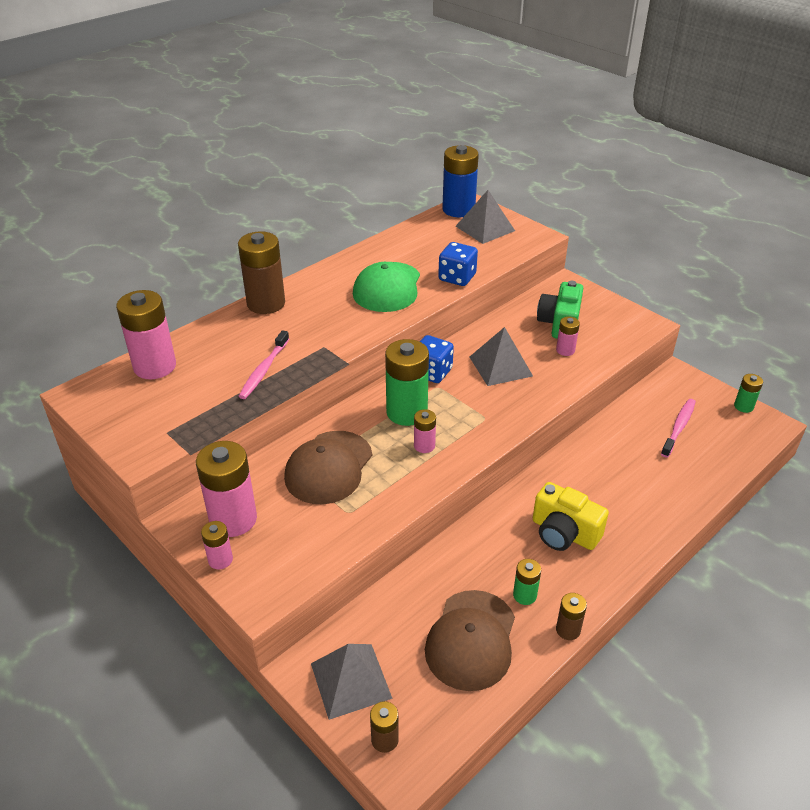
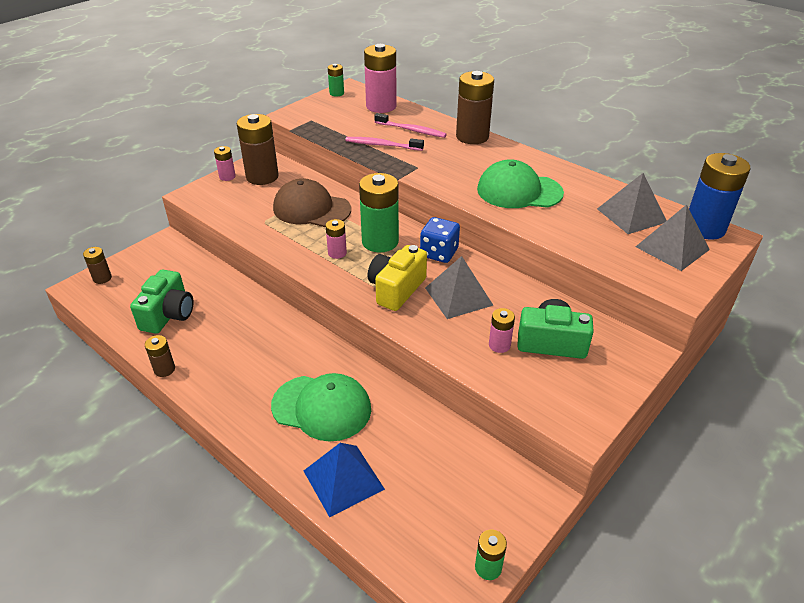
camera: 85 degrees right, 0 degrees up
pink battery [196,441,257,537] -> brown battery [237,114,279,185]
grey pyramid [311,644,393,720] -> grey pyramid moved to [597,173,667,234]
brown cap [425,590,515,691] -> green camera [130,269,194,334]
blue dice [438,242,478,286] -> none
green battery [513,559,541,605] -> green battery moved to [328,64,344,97]
yellow camera [533,482,609,551] -> yellow camera moved to [368,245,427,311]
pink toothbrush [661,399,696,458] -> pink toothbrush moved to [374,113,447,138]
none -> green cap [271,373,371,442]
none -> blue pyramid [304,443,385,517]

